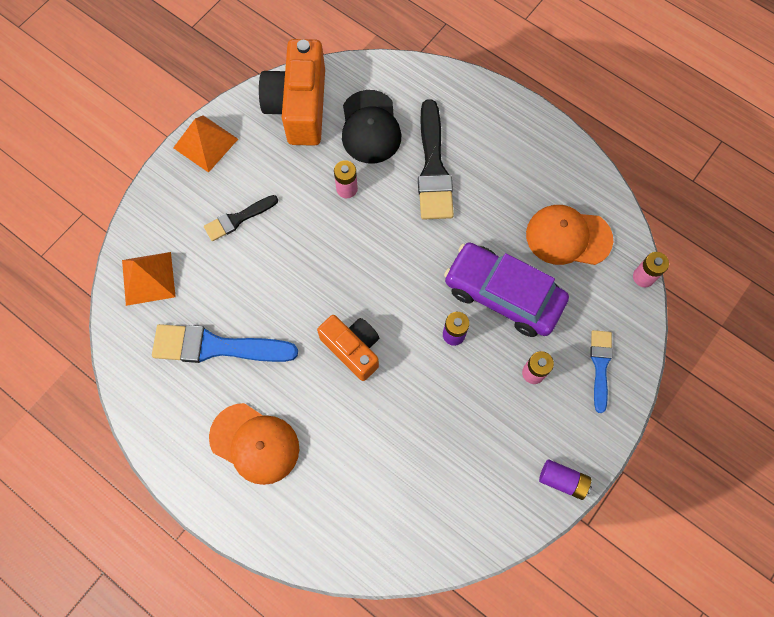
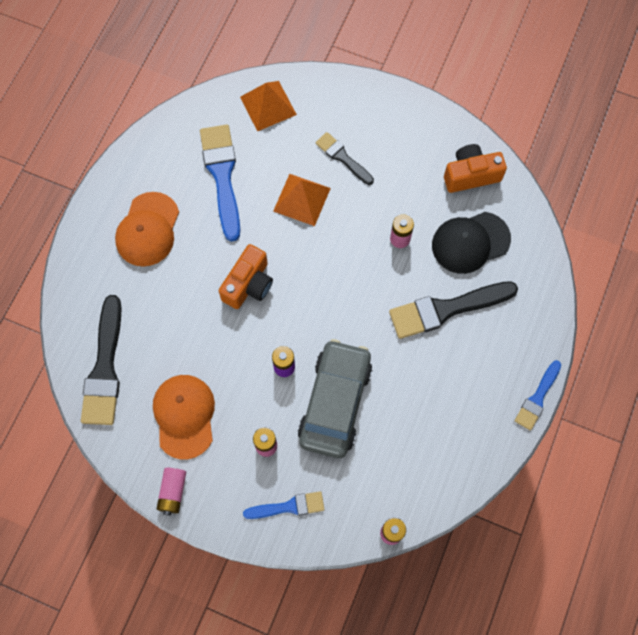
camera: 75 degrees right, 0 degrees up
orange pyramid [173,115,238,173] -> orange pyramid moved to [273,174,331,226]
orange camera [259,39,325,146] -> orange camera [444,144,507,193], size x0.64
purple car [444,242,569,337] -> grey car [298,339,372,458]
orange cap [526,205,613,265] -> orange cap moved to [153,375,215,460]
purple battery [539,459,592,500] -> pink battery [157,468,186,516]
none -> black brush [81,295,122,425]
none -> blue brush [515,360,561,430]

